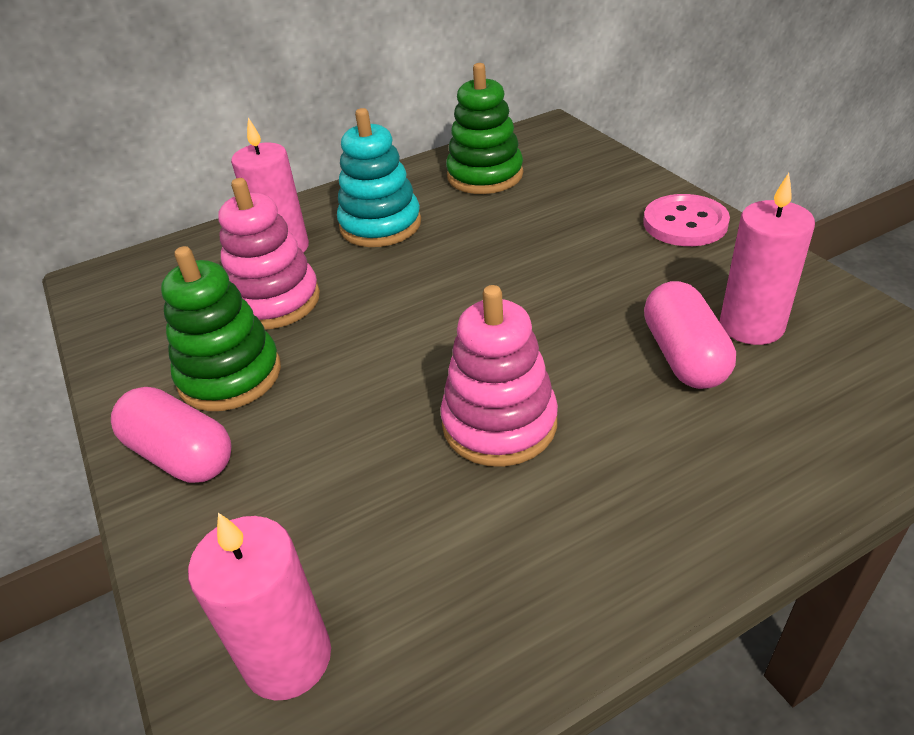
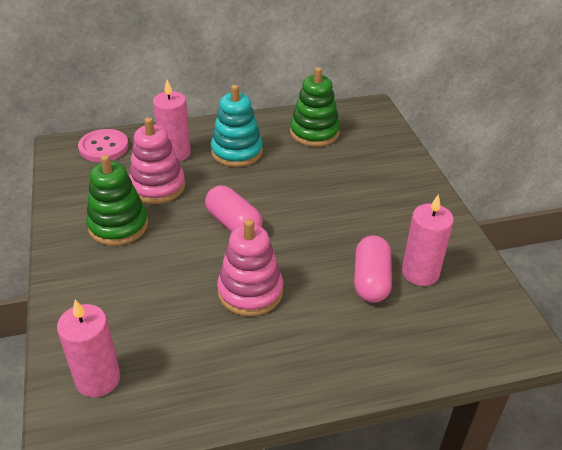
camera: 10 degrees right, 0 degrees up
pink capsule [111,387,232,483] -> pink capsule moved to [205,186,263,232]
pink button [643,194,730,246] -> pink button moved to [78,129,129,162]

